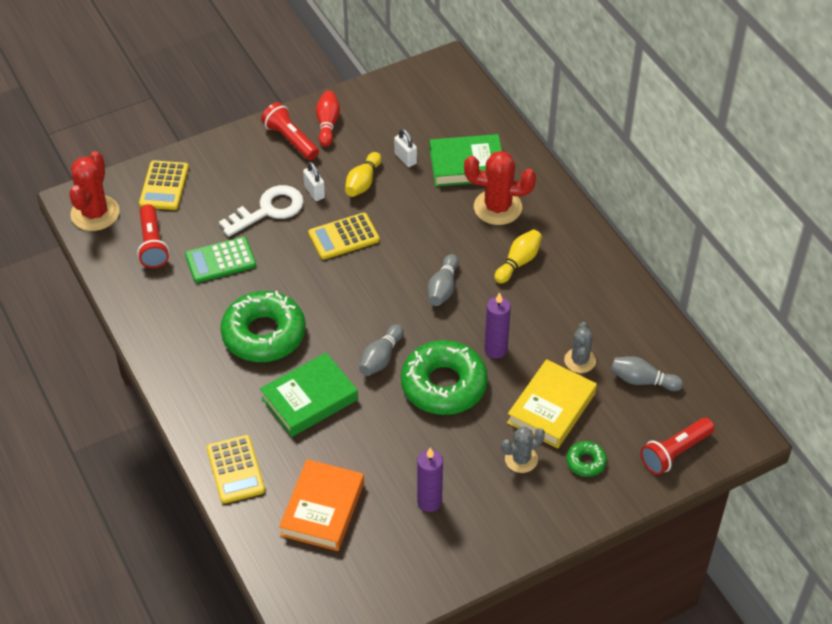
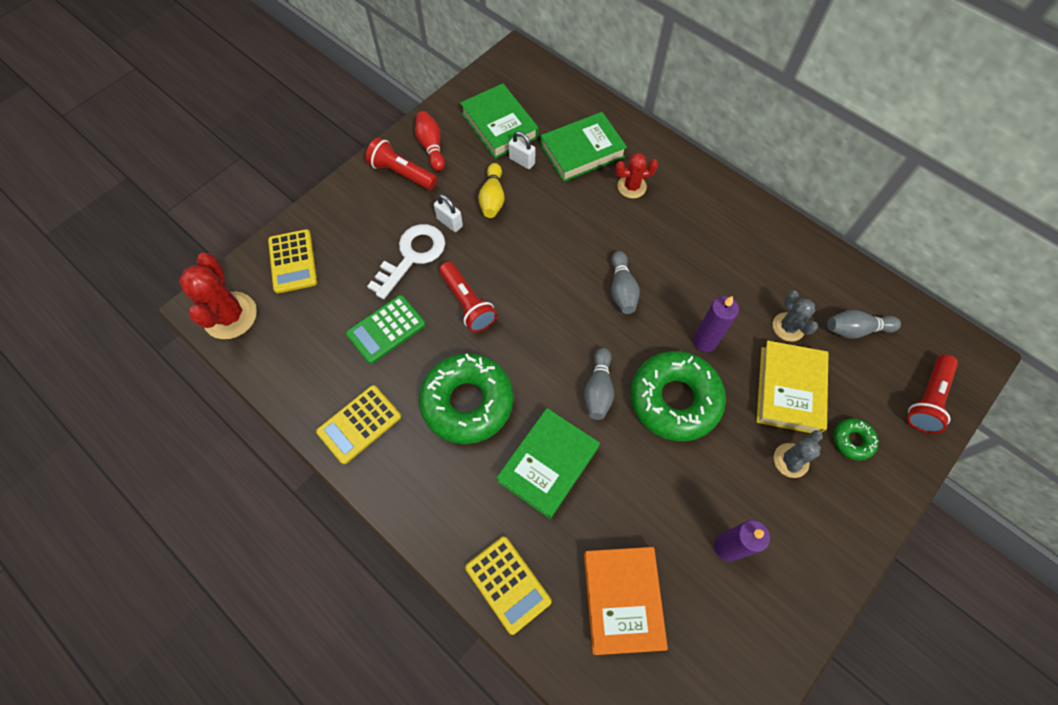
camera: 20 degrees left, 15 degrees up
red flashlight [137,204,169,268] -> red flashlight moved to [439,262,497,332]
yellow calculator [308,213,380,260] -> yellow calculator moved to [316,385,401,464]
red cactus [464,151,536,225] -> red cactus [615,153,658,199], size x0.60
yellow bowling pin [494,229,542,284] -> none
none -> green book [460,83,539,159]

